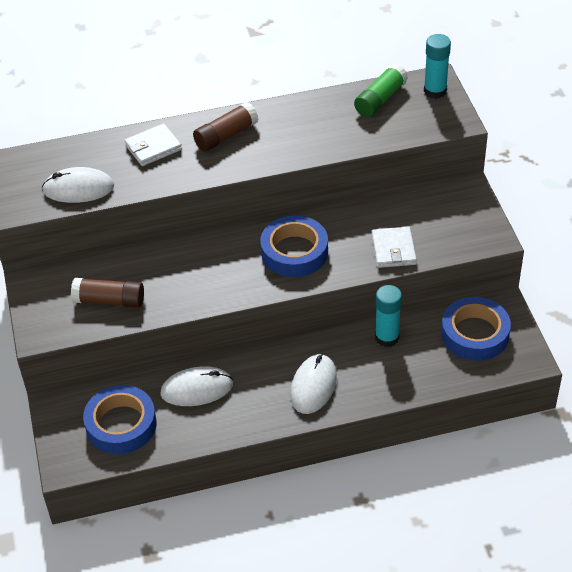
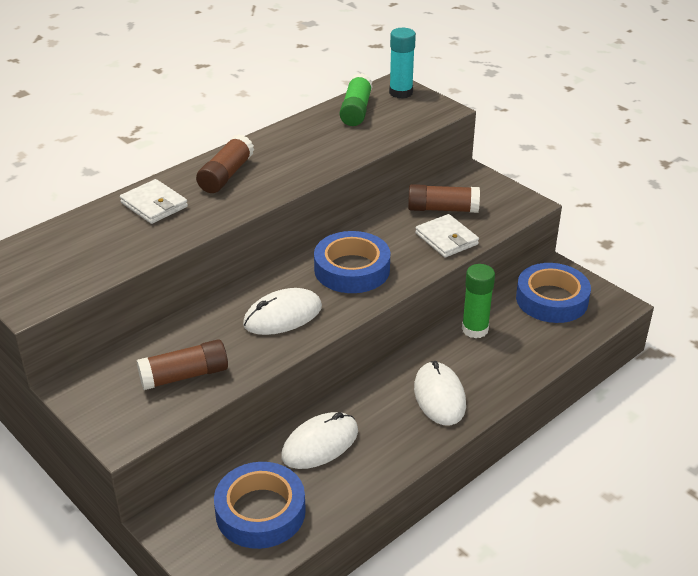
camera: 30 degrees left, 10 degrees down
white mouse [42,167,114,203] -> white mouse moved to [243,288,322,335]
white wallet [124,123,182,166] -> white wallet turned 75 degrees counterclockwise [120,179,188,224]
turquoise glue stick [375,285,402,347] -> green glue stick [462,264,495,338]
none -> brown glue stick [408,184,480,213]

